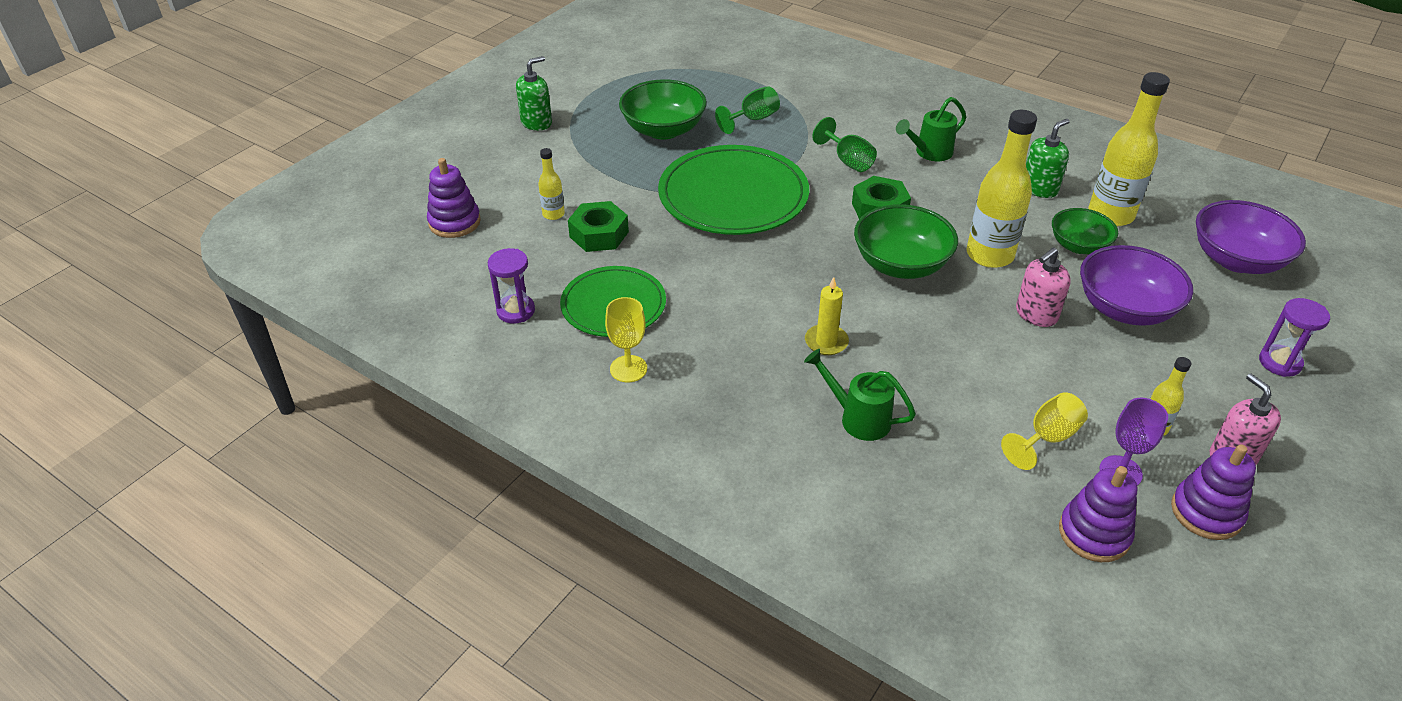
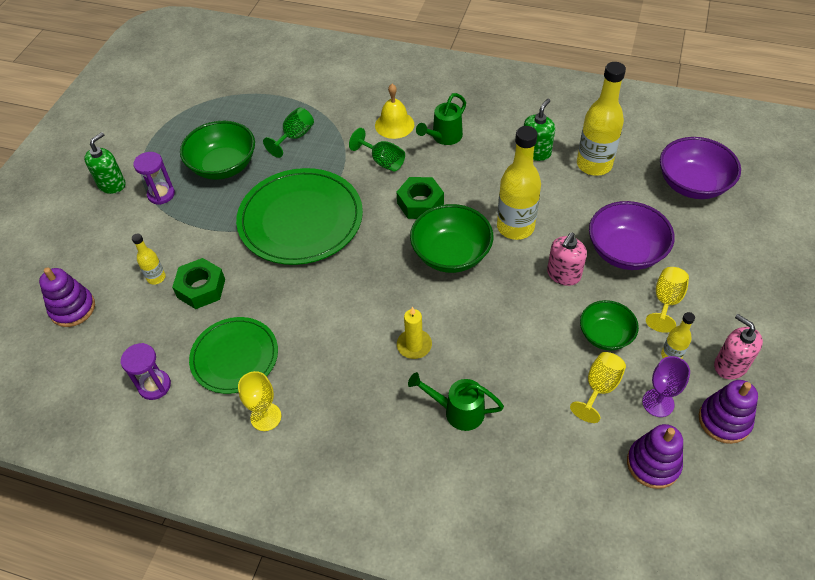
camera: 15 degrees left, 10 degrees up
green bowl [1052,208,1118,254] -> green bowl moved to [580,300,639,350]
purple hourglass [1259,298,1330,377] -> purple hourglass moved to [133,152,175,205]
none -> yellow bell [375,84,414,139]
none -> yellow goblet [646,267,689,333]

